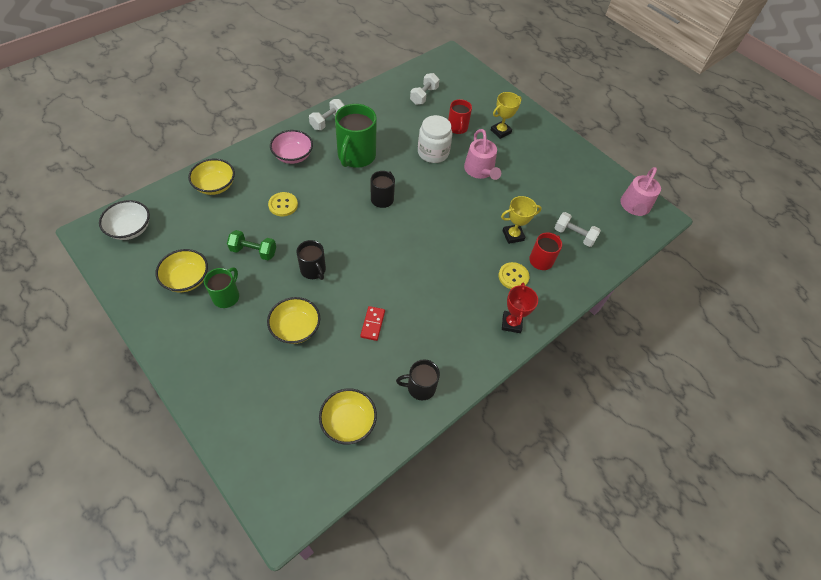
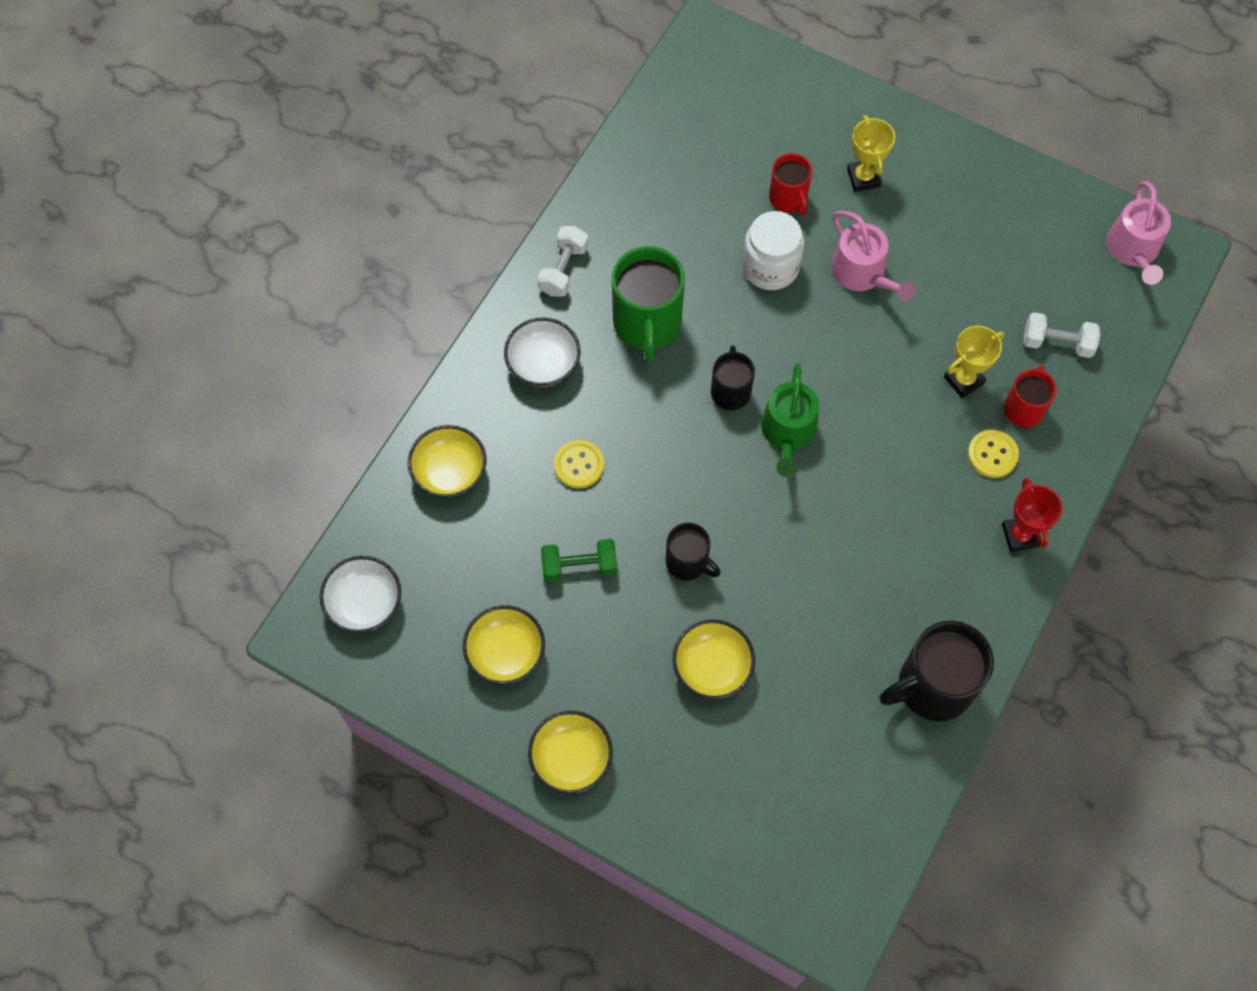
camera: 15 degrees left, 10 degrees up
green mug [204,267,239,308] -> none
pink bowl [270,130,313,164] -> white bowl [504,317,581,387]
yellow bowl [319,388,377,445] -> yellow bowl moved to [528,711,613,794]
red domino [360,306,385,341] -> none
black mug [396,359,440,400] -> black mug [879,621,994,721], size x1.74
white dumbbell [410,73,440,105] -> none
yellow trophy [491,92,522,139] -> yellow trophy turned 45 degrees counterclockwise [847,115,895,192]
none -> green watering can [761,363,819,477]

